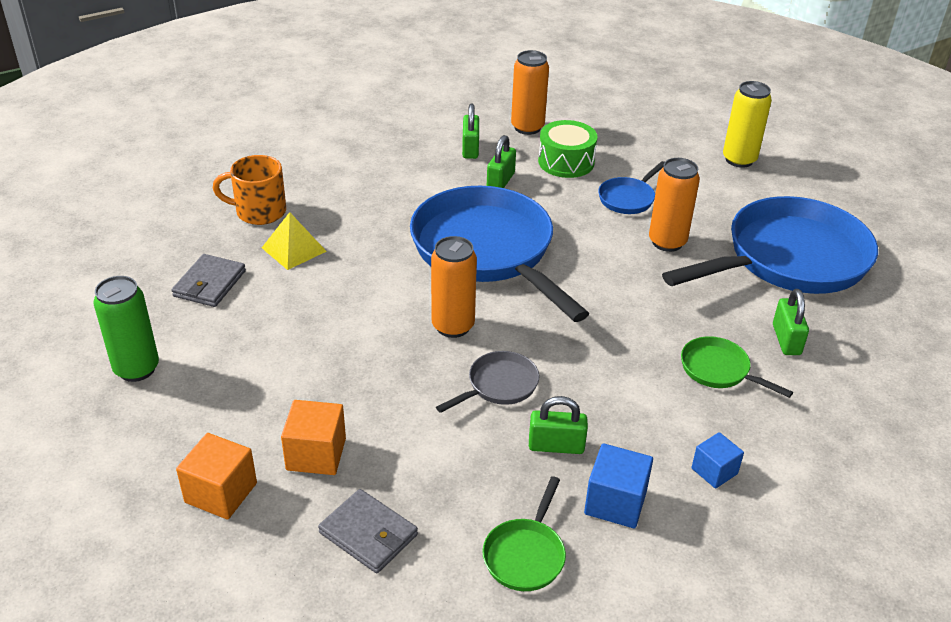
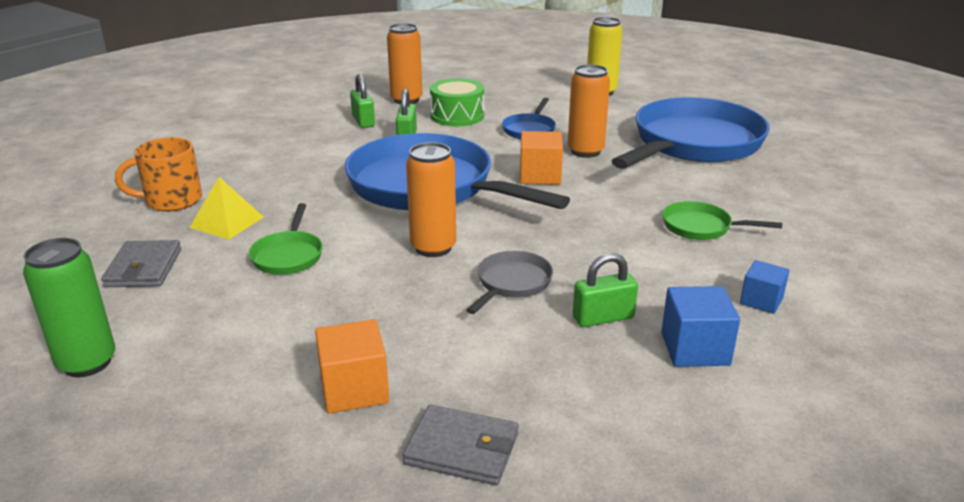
camera: 20 degrees left, 10 degrees down
orange cube [176,433,257,519] -> orange cube moved to [520,131,563,185]
green pan [482,476,566,591] -> green pan moved to [249,203,323,275]
green padlock [773,289,809,355] -> none

